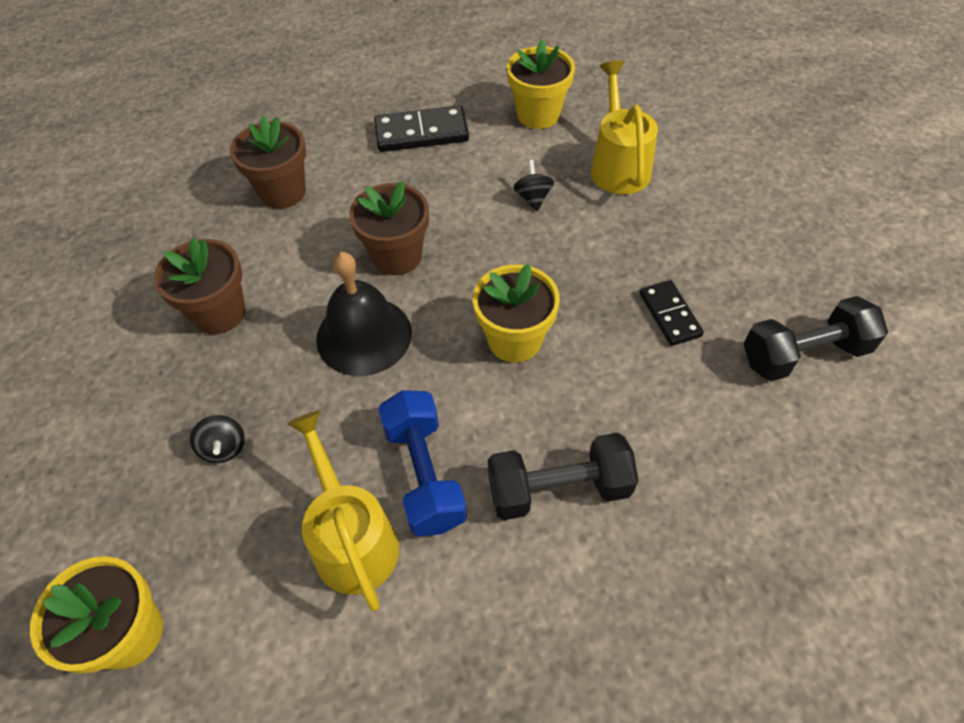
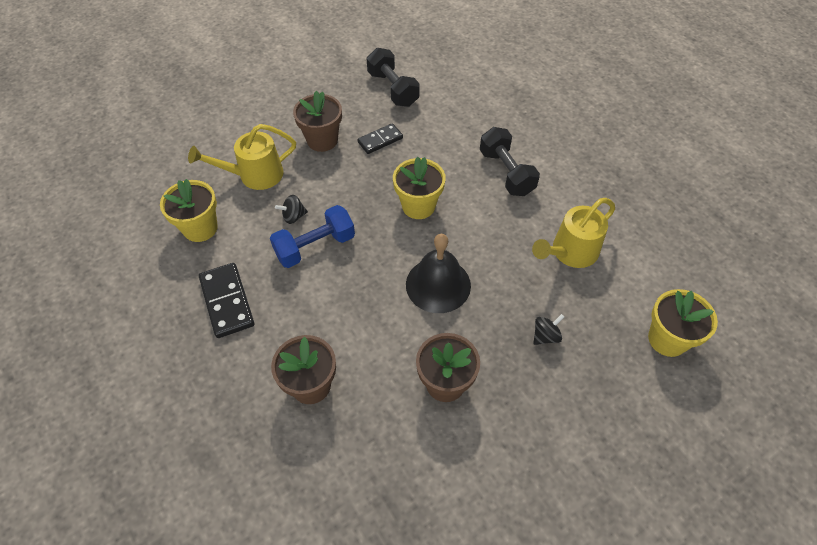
camera: 105 degrees left, 0 degrees up
brown flower pot [349,181,429,275] -> brown flower pot moved to [293,91,342,152]
blue dumbbell [378,390,467,536] -> blue dumbbell moved to [270,205,355,268]

